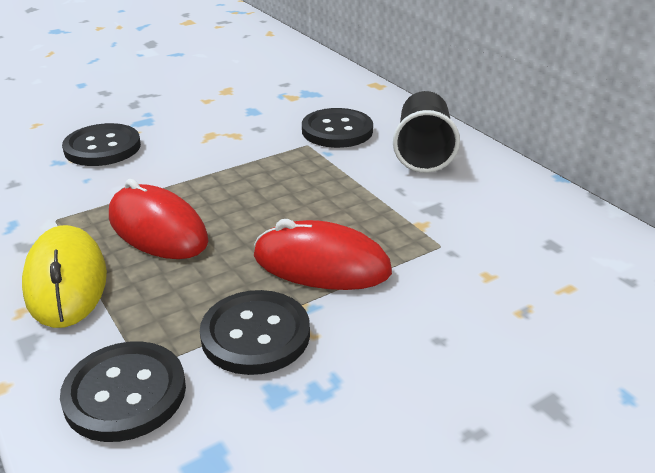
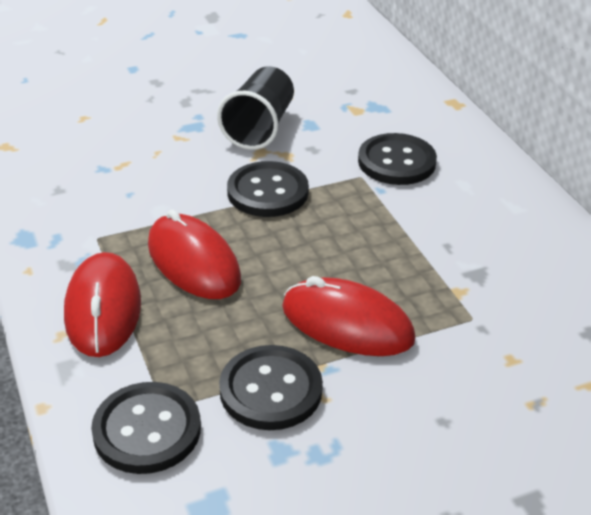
camera: 10 degrees right, 5 degrees up
yellow mouse [22,225,107,328] -> red mouse [64,252,141,357]
black button [62,123,141,166] -> black button moved to [227,161,309,217]
black cup [393,91,460,173] -> black cup moved to [217,66,294,150]

